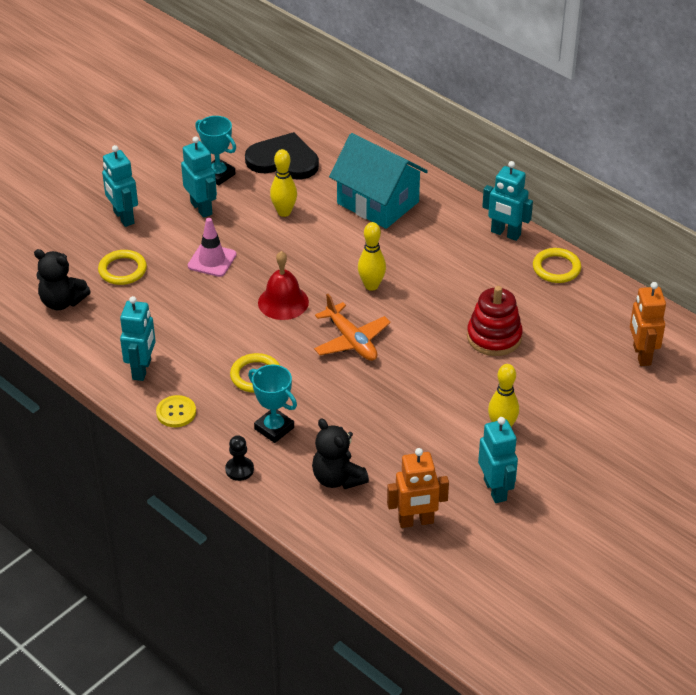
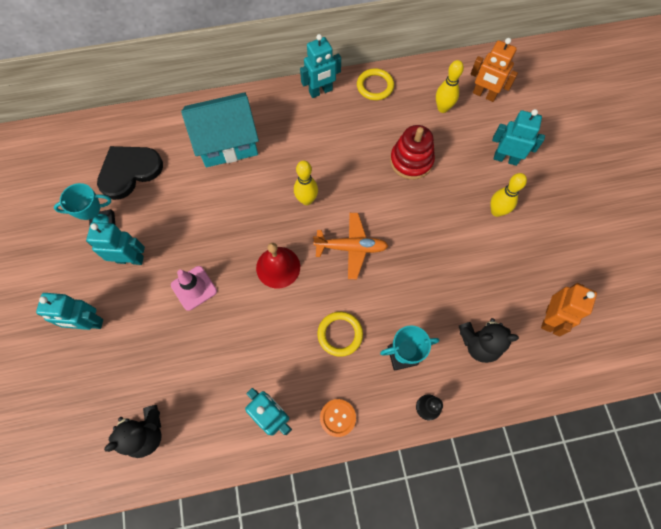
camera: 55 degrees left, 25 degrees up
yellow ring [98,250,147,285] -> none
yellow button [156,395,196,427] -> orange button [320,399,356,437]
yellow bowling pin [270,149,297,217] -> yellow bowling pin moved to [436,60,464,113]
turquoise robot [478,417,518,503] -> turquoise robot moved to [492,109,545,166]

